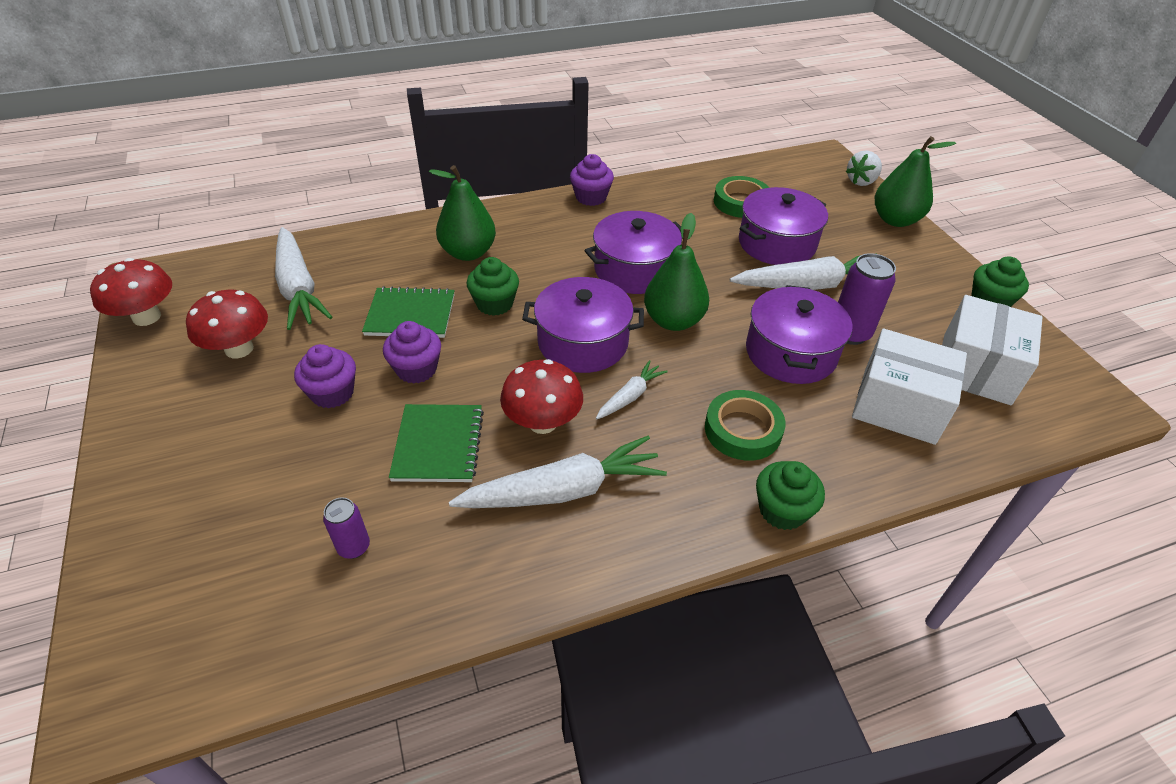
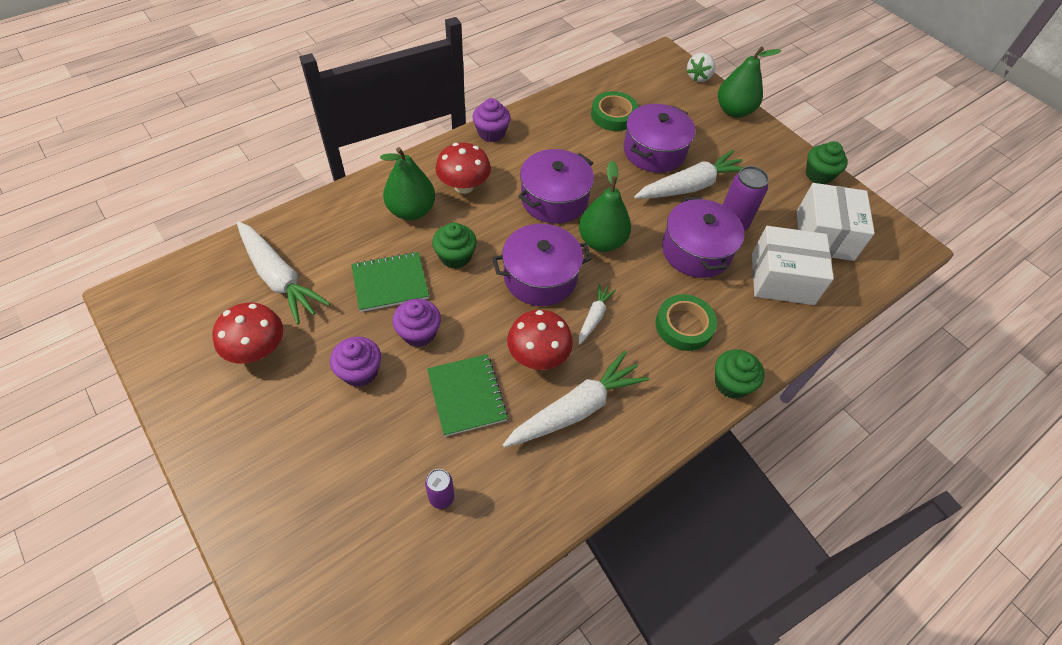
camera: 20 degrees left, 10 degrees up
red mushroom [90,258,172,326] -> red mushroom moved to [435,143,491,194]

